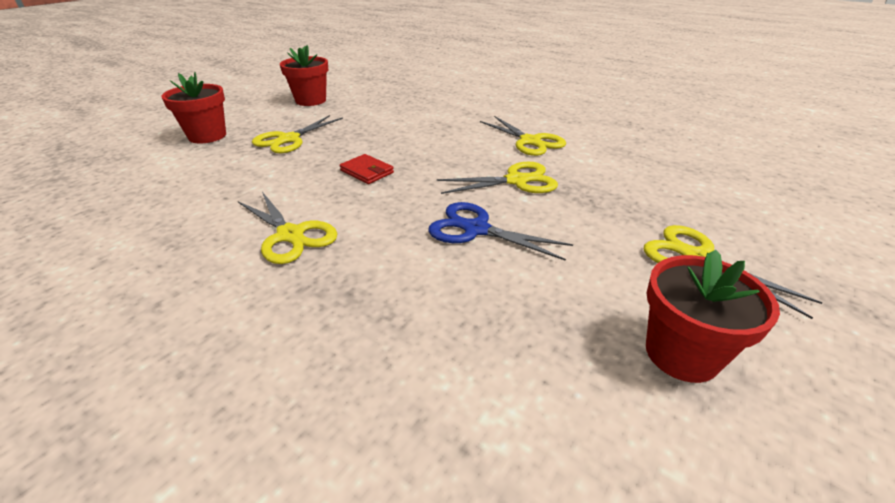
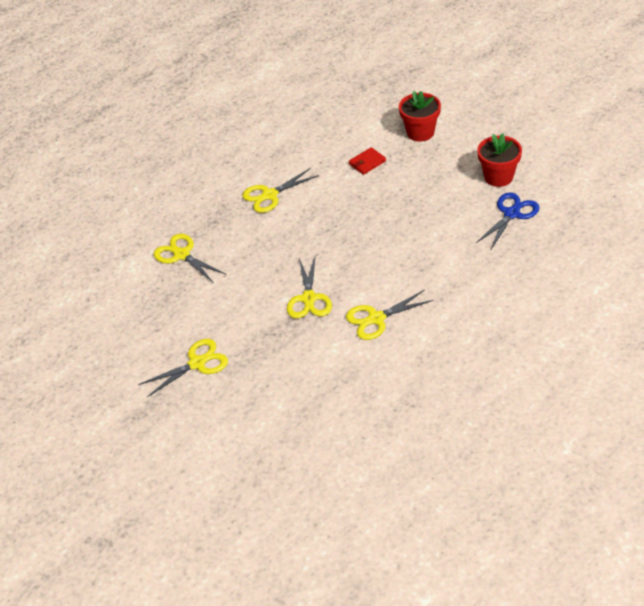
camera: 105 degrees right, 10 degrees up
yellow scissors [252,115,343,153] -> yellow scissors moved to [154,234,225,283]
red wallet [340,154,394,184] -> red wallet moved to [349,147,386,175]
blue scissors [428,202,573,261] -> blue scissors moved to [476,193,540,251]
red flower pot [646,250,780,383] -> none

